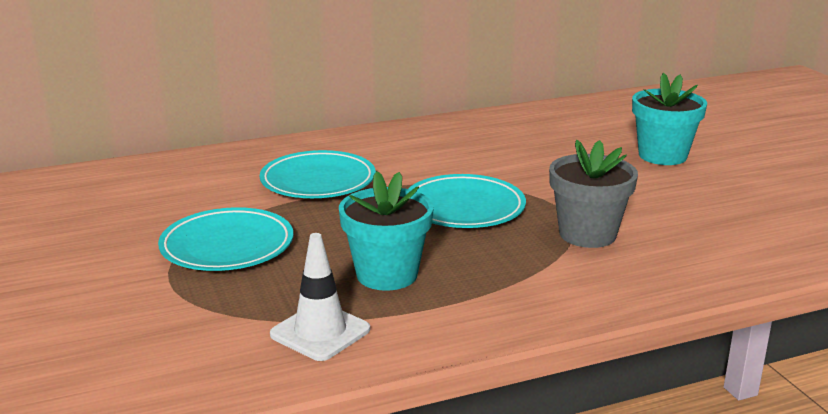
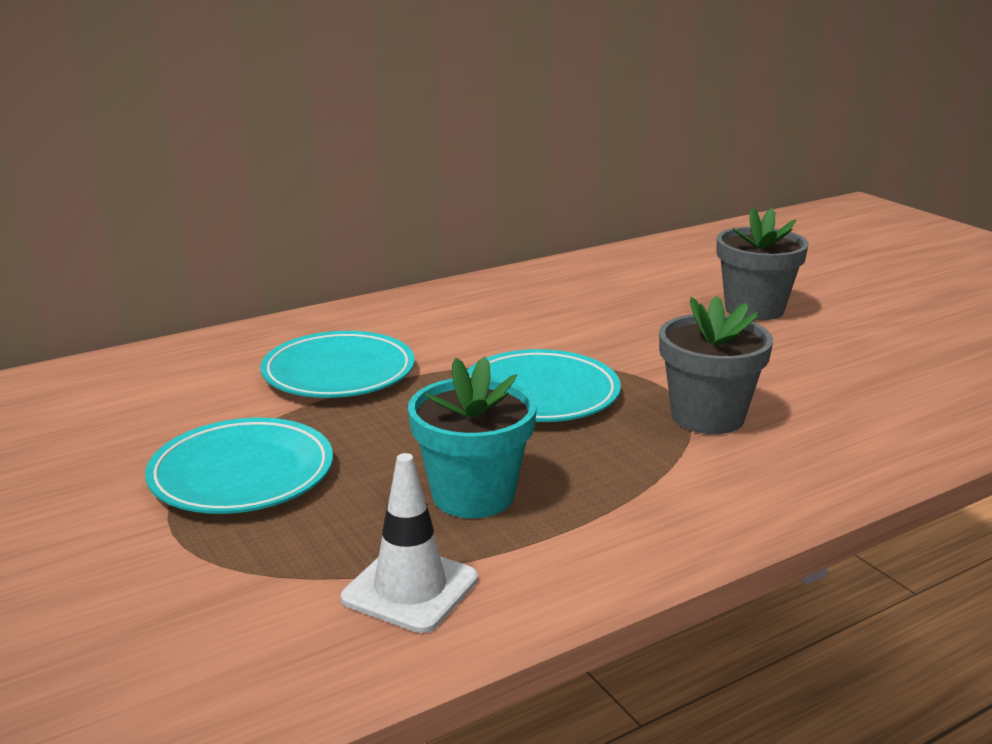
camera: 10 degrees left, 0 degrees up
turquoise flower pot [632,73,707,165] -> grey flower pot [717,207,809,320]

